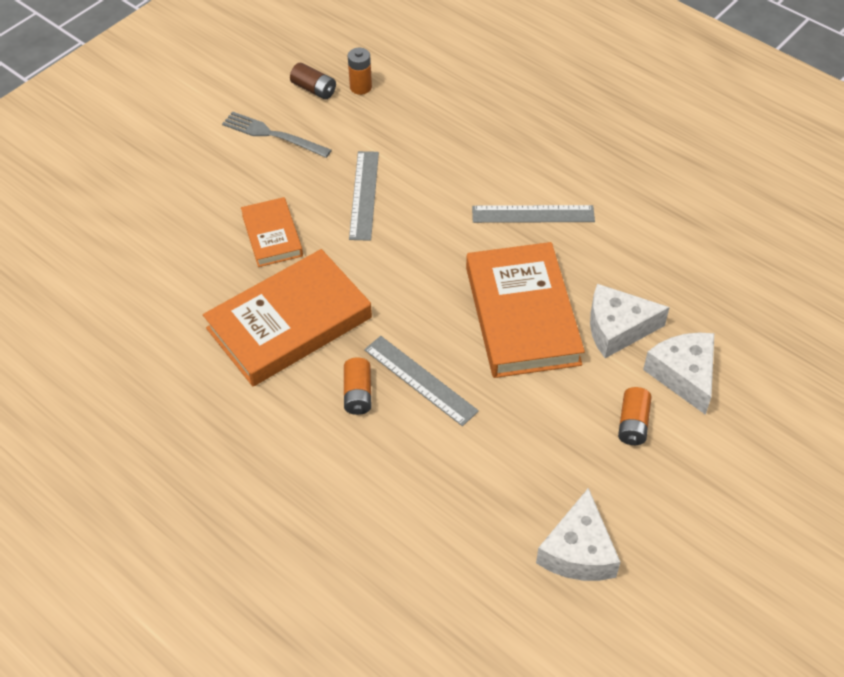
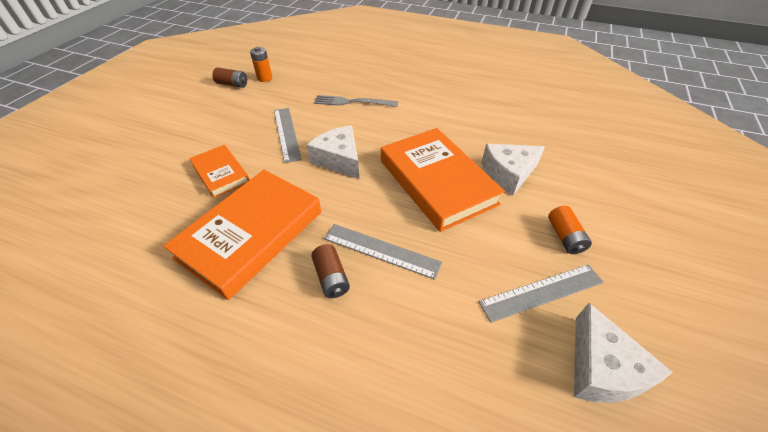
camera: 20 degrees left, 5 degrees down
grey fork [222,111,332,158] -> grey fork moved to [314,95,398,107]
orange battery [344,358,371,415] -> brown battery [311,244,350,298]
grey ruler [472,205,595,223] -> grey ruler moved to [479,264,604,323]
white cheese [643,332,714,415] -> white cheese moved to [307,125,359,179]

